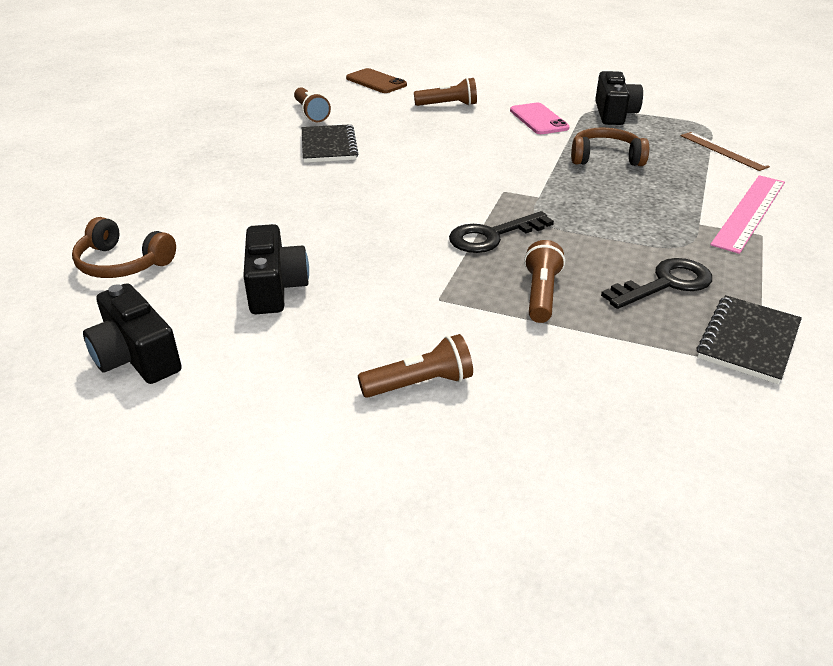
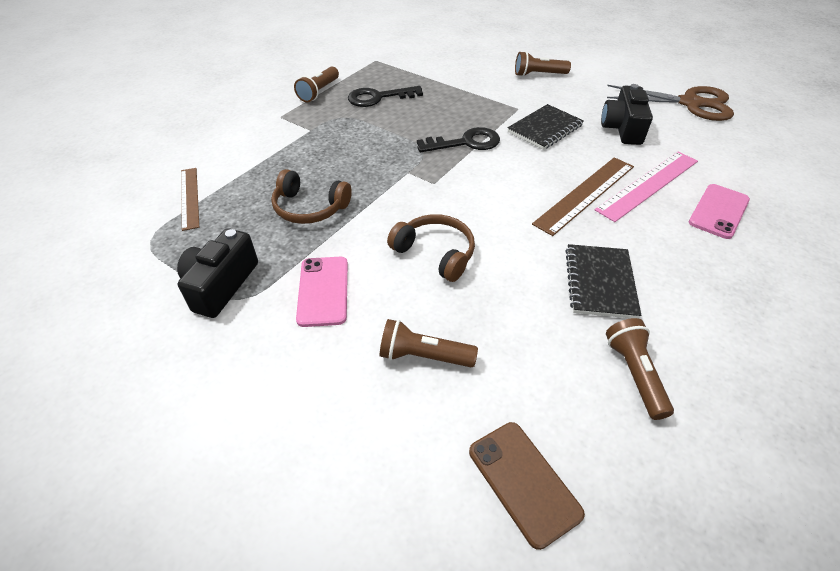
camera: 165 degrees left, 10 degrees up
brown headphones [72,217,176,278] -> brown headphones moved to [387,214,475,282]
black camera [83,283,182,384] -> brown scissors [607,85,734,121]
brown flashlight [524,240,565,323] -> brown flashlight moved to [294,67,339,102]
black notebook [697,295,802,384] -> black notebook moved to [508,104,584,150]
pink ruler [710,175,785,254] -> pink ruler moved to [595,151,698,222]
none -> brown ruler [532,157,634,236]
none -> pink phone [689,184,750,239]

